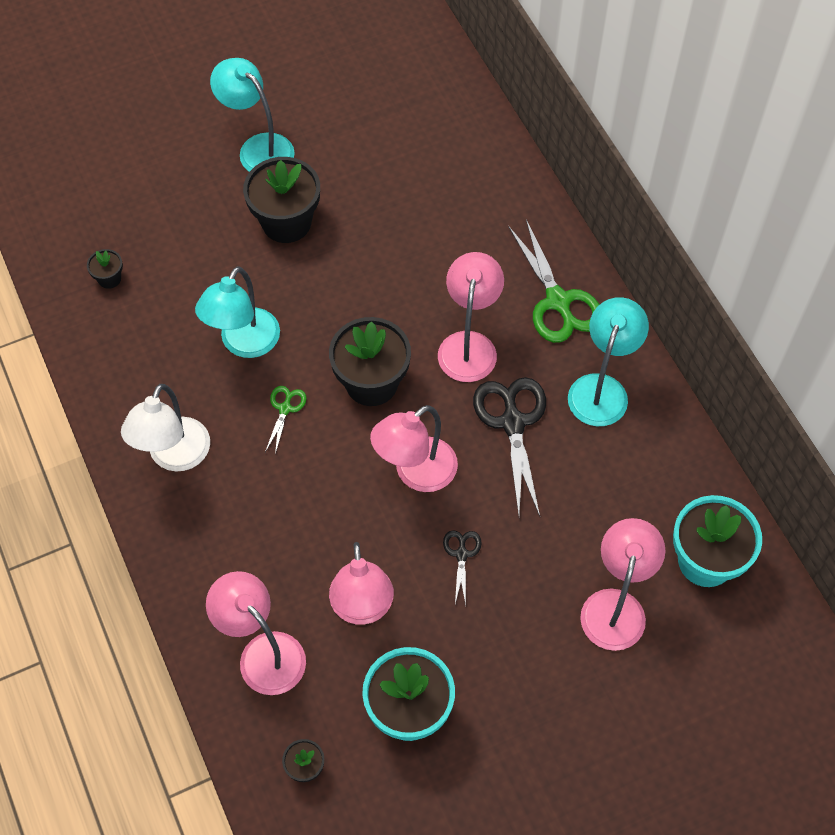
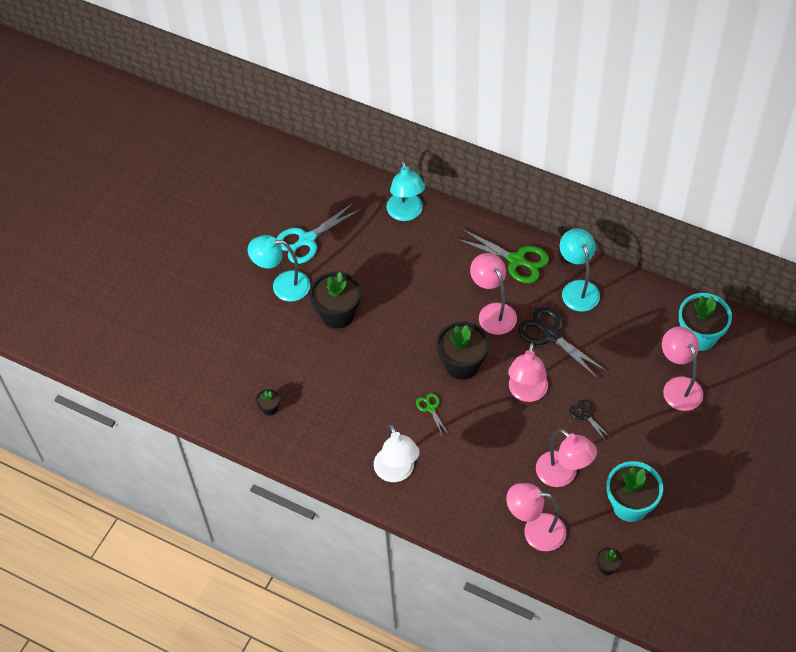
camera: 35 degrees left, 5 degrees down
turquoise lamp [195,266,280,358] -> turquoise lamp moved to [386,160,425,221]
none -> turquoise scissors [276,202,361,264]

